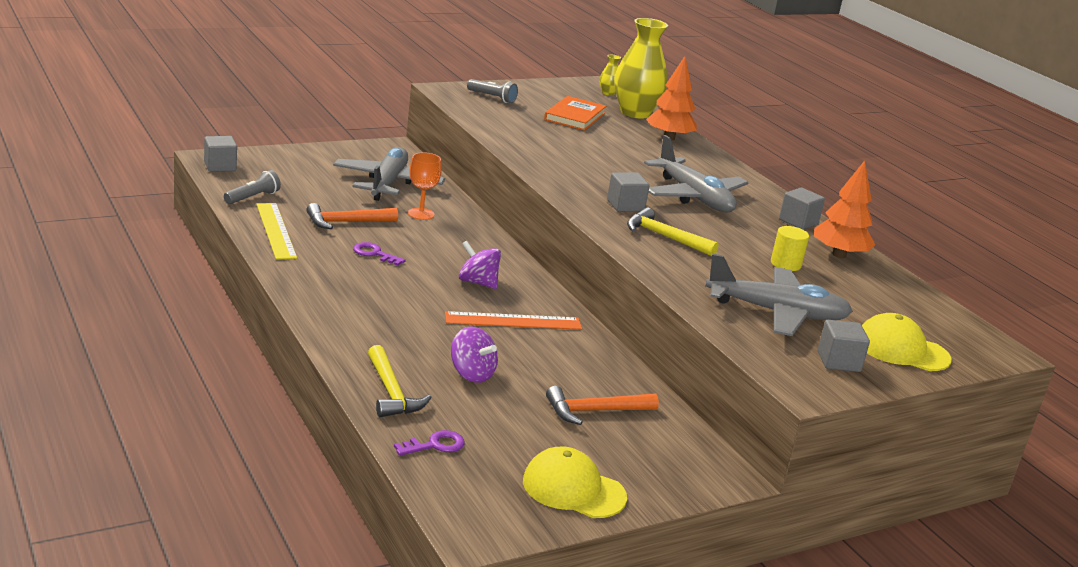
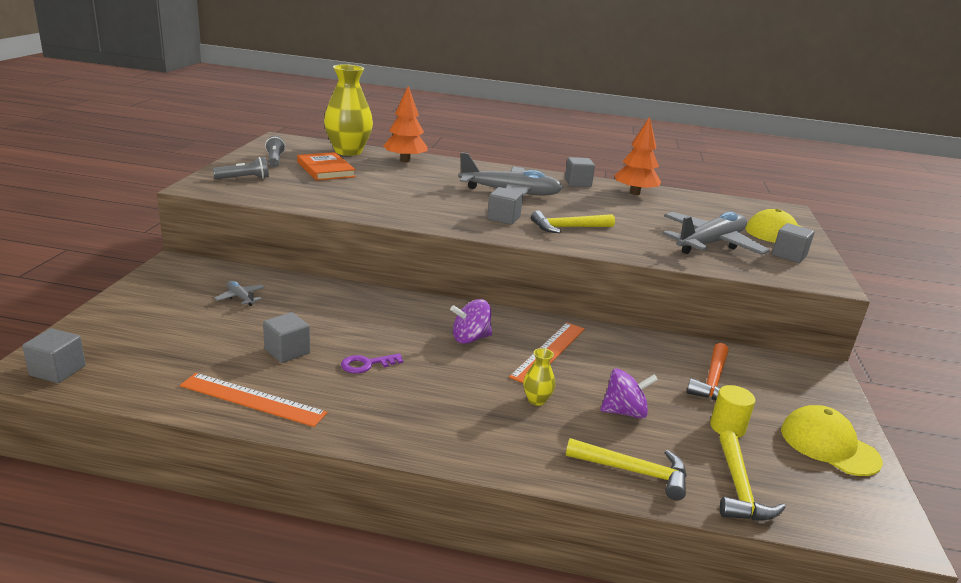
camera: 50 degrees left, 0 degrees up
grey flashlight [224,170,281,204] -> grey flashlight moved to [265,136,286,167]
yellow ruler [257,203,297,259] -> orange ruler [180,373,327,427]
orange hammer [306,203,398,229] -> grey cube [263,312,310,363]
grey plane [333,147,445,201] -> grey plane [214,281,265,306], size x0.42
purple key [394,430,465,456] -> yellow hammer [719,430,786,521]
orange goblet [408,152,442,220] -> none
yellow cap [523,447,627,518] -> yellow cap turned 75 degrees clockwise [781,405,883,476]
yellow vase [600,55,621,96] -> yellow vase moved to [523,348,555,406]
yellow cylinder [771,226,809,271] -> yellow cylinder moved to [710,385,755,438]

